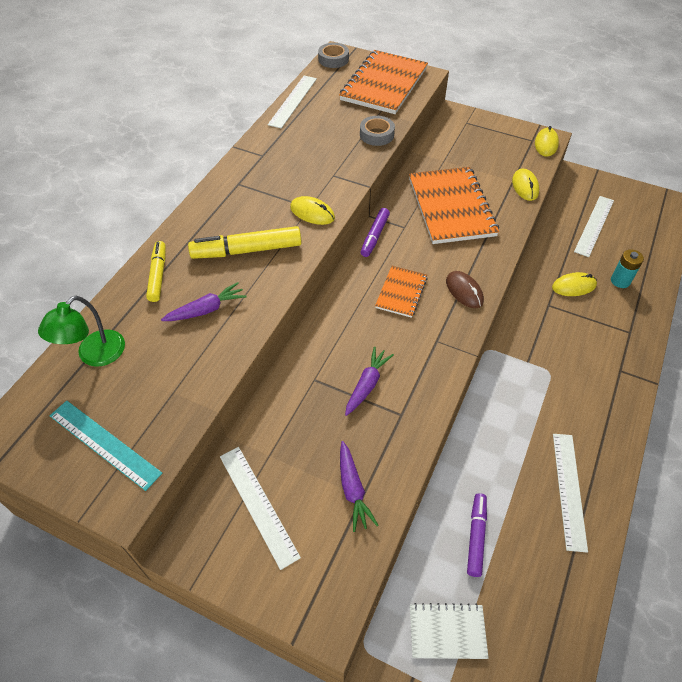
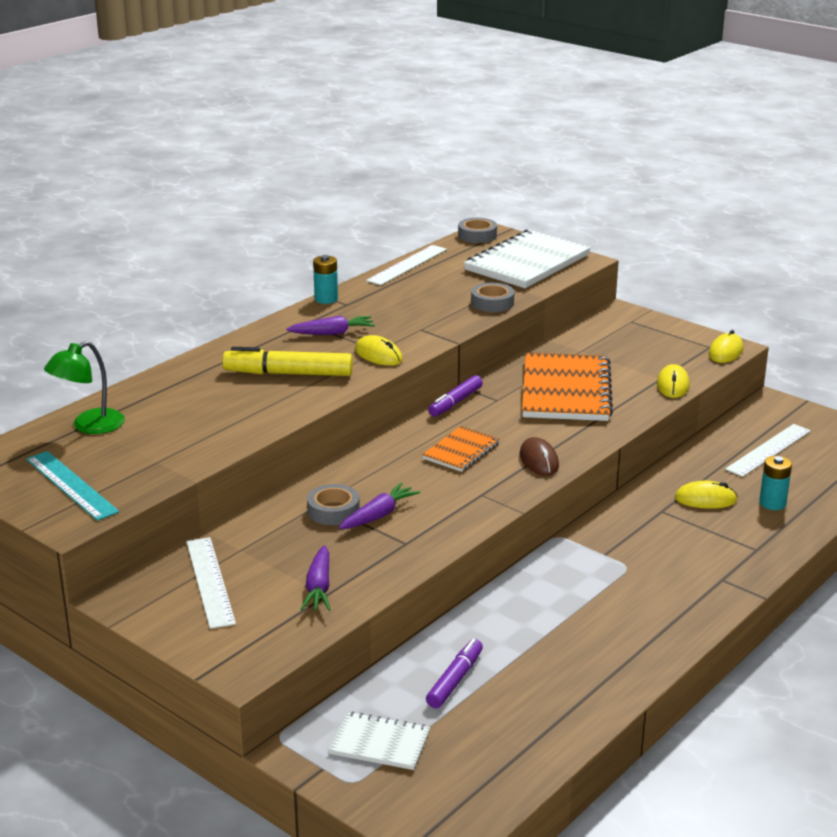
camera: 15 degrees right, 25 degrees down
yellow marker [146,241,165,302] -> none
purple carrot [161,282,247,321] -> purple carrot moved to [286,316,375,335]
orange notebook [339,50,428,114] -> white notebook [464,229,591,288]
white ruler [553,434,588,553] -> none
none -> grey tape [307,484,360,525]
none -> turquoise battery [313,255,338,304]

